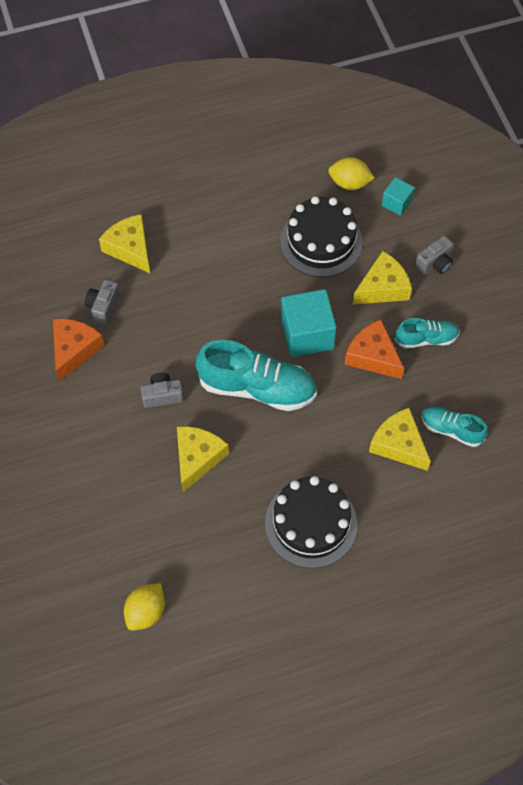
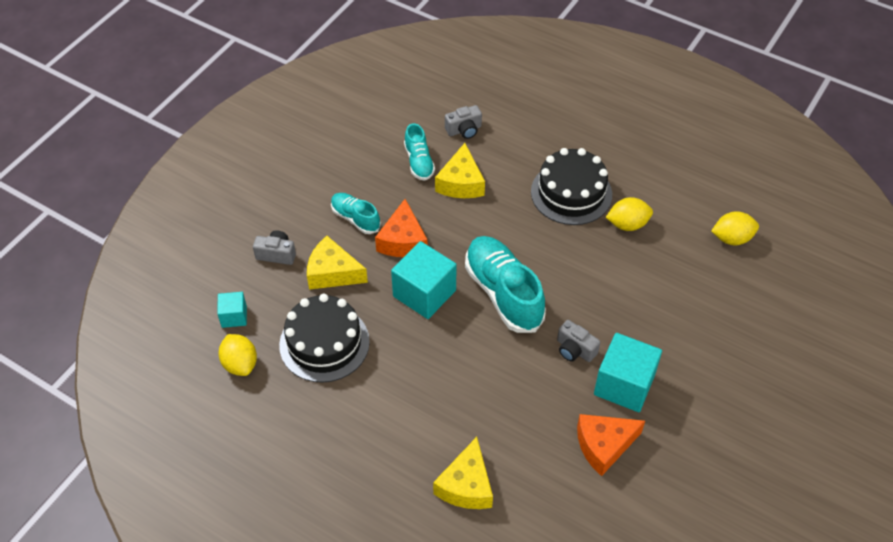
camera: 130 degrees left, 10 degrees down
grey camera [85,280,120,324] -> grey camera moved to [445,105,482,139]
yellow cheese [177,426,229,492] -> none
none -> turquoise cube [594,333,662,412]
none -> yellow lemon [606,197,653,231]

